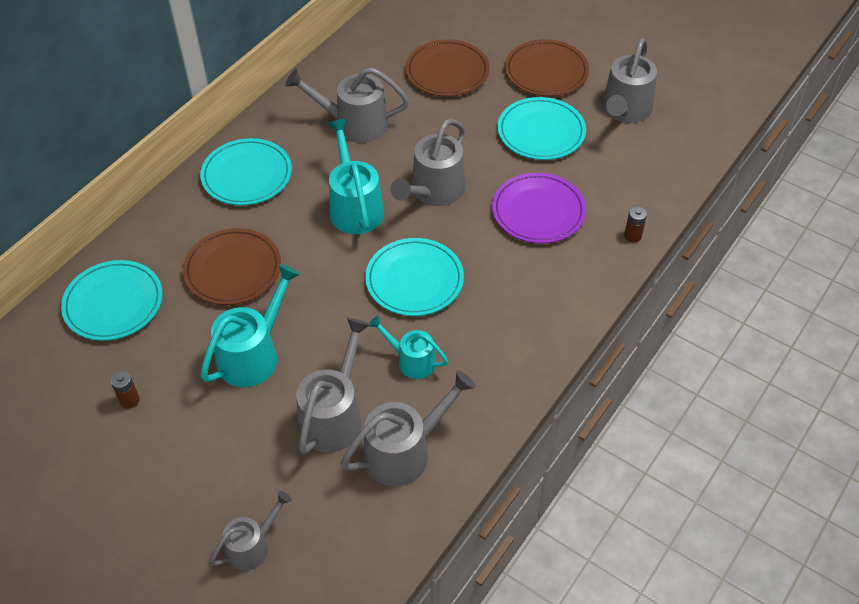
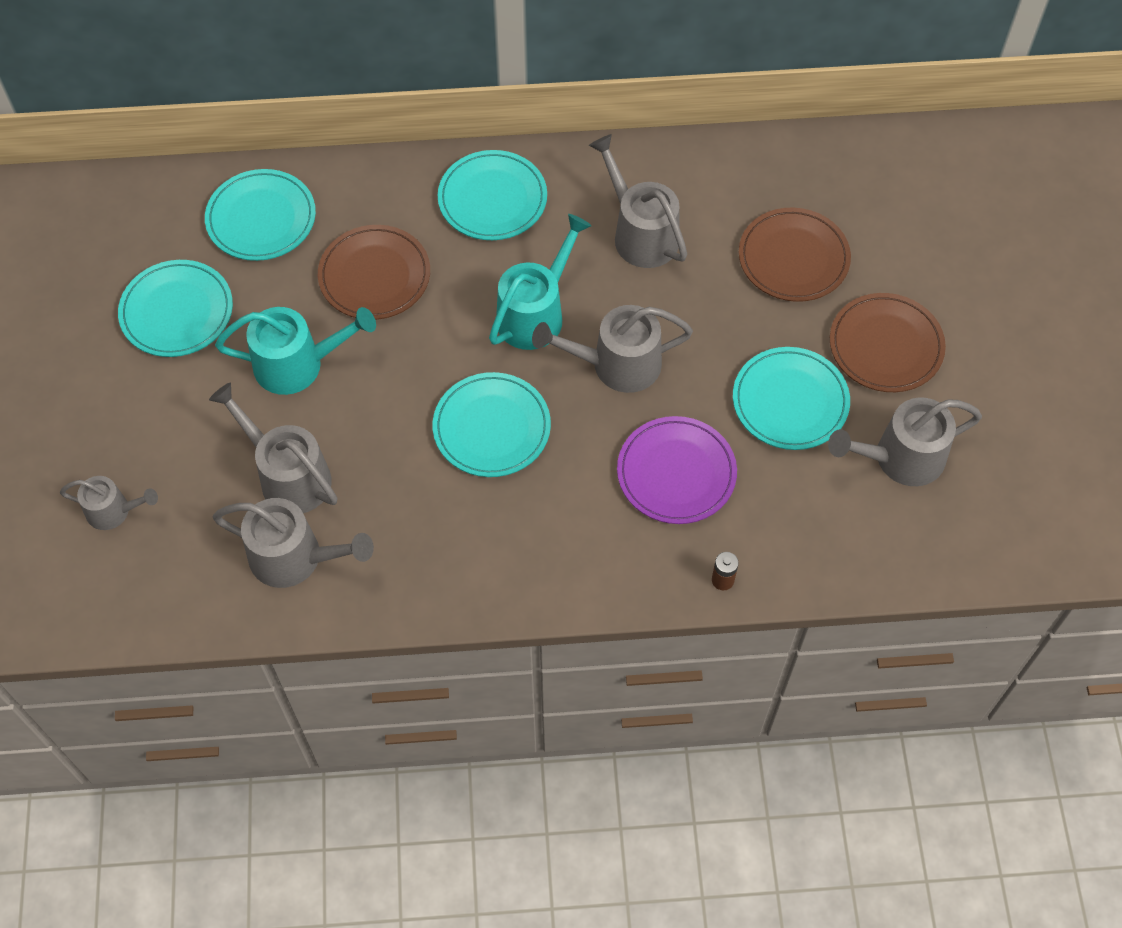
camera: 50 degrees right, 10 degrees up
brown battery [111,371,139,408] -> turquoise plate [118,260,233,357]
grey watering can [296,318,370,455] -> grey watering can turned 120 degrees counterclockwise [209,383,338,513]
turquoise watering can [369,316,449,379] -> none

